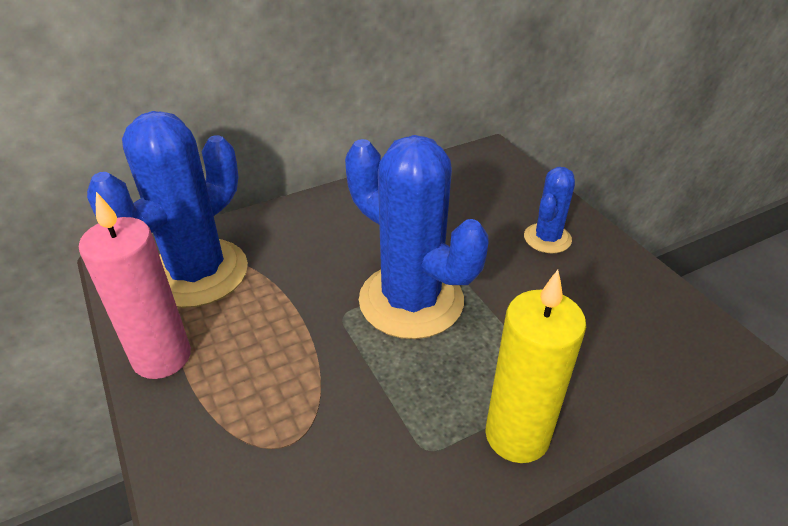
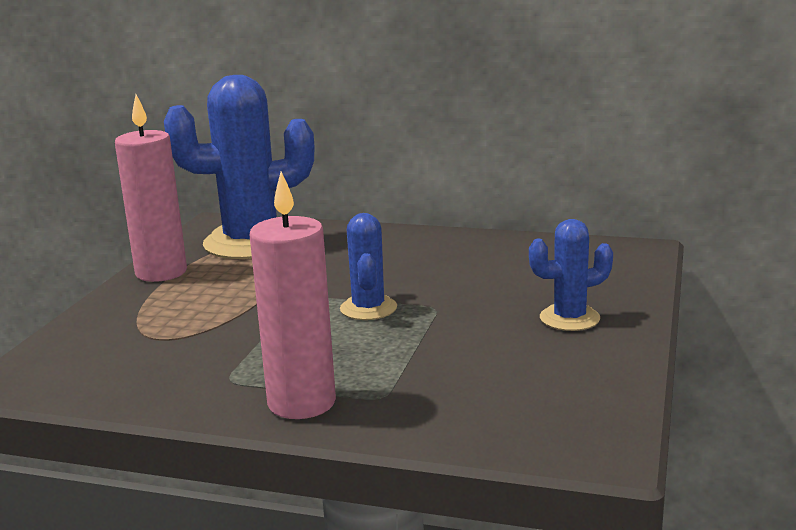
camera: 45 degrees right, 20 degrees down
blue cactus [345,135,488,339] -> blue cactus [340,213,397,320], size x0.50
yellow candle [485,270,586,463] -> pink candle [250,171,336,419]

